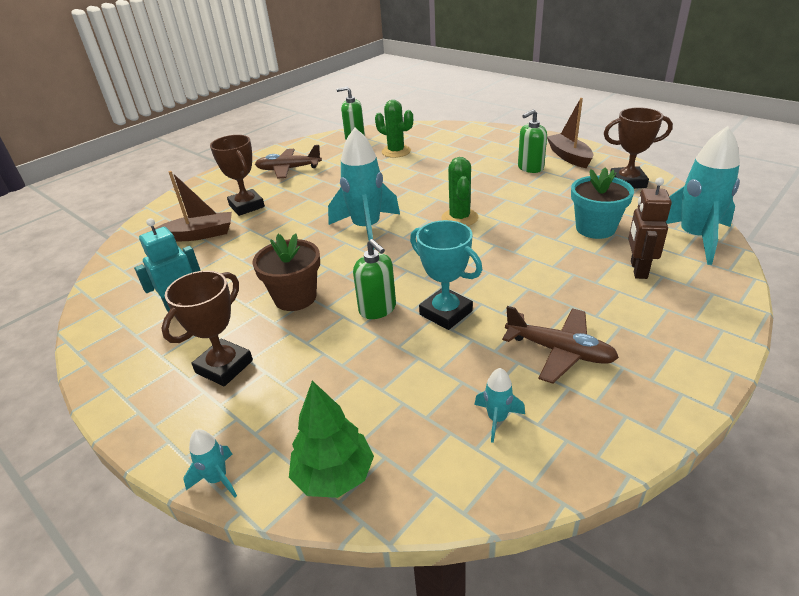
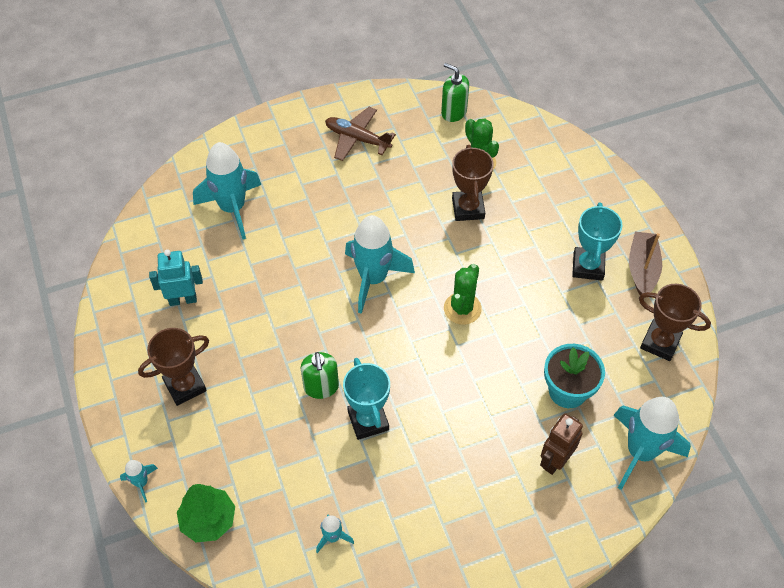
camera: 25 degrees right, 20 degrees up
brown boat [155,171,232,241] -> turquoise rocket [193,142,261,239]
brown trophy [210,135,265,216] -> brown trophy moved to [452,145,494,221]
brown flower pot [252,233,320,311] -> none
brown plane [502,306,619,384] -> none
green soap dispenser [518,109,547,173] -> turquoise trophy [572,203,623,281]

